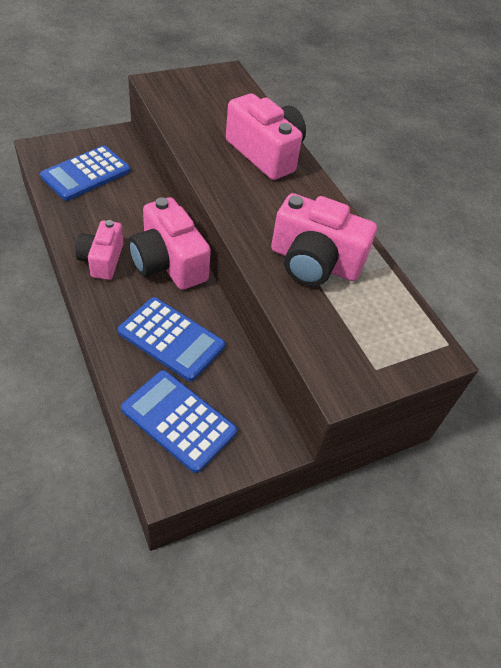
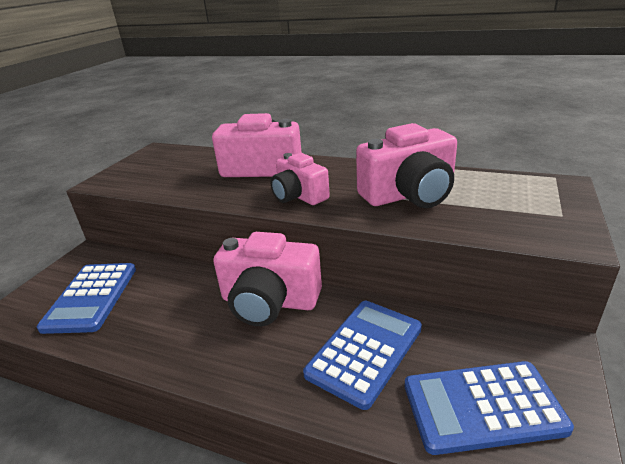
camera: 35 degrees left, 20 degrees down
pink camera [75,220,123,280] -> pink camera moved to [270,153,330,205]
blue calculator [118,297,225,382] -> blue calculator turned 45 degrees counterclockwise [303,301,422,410]

